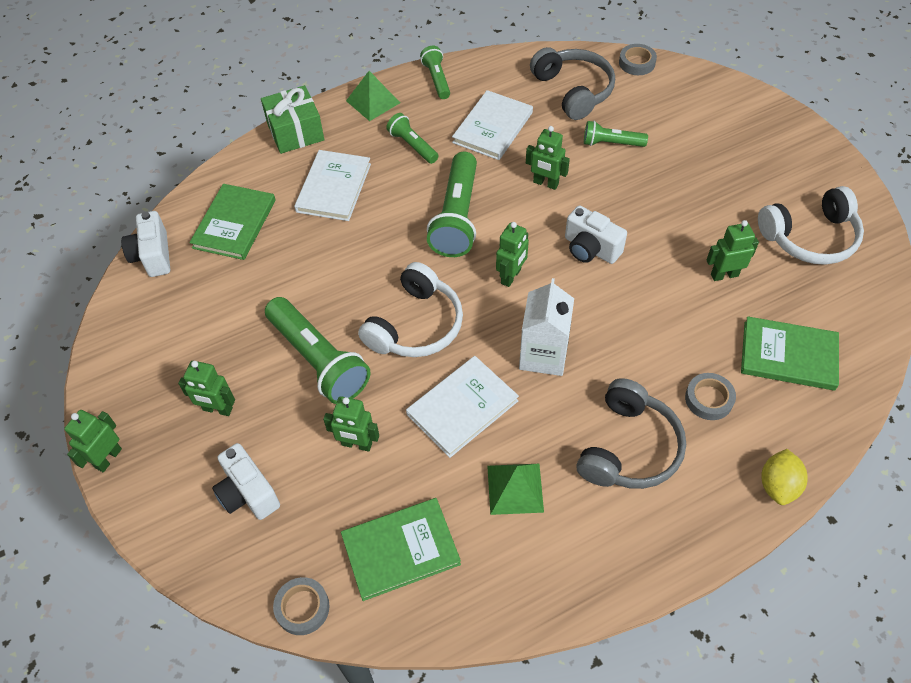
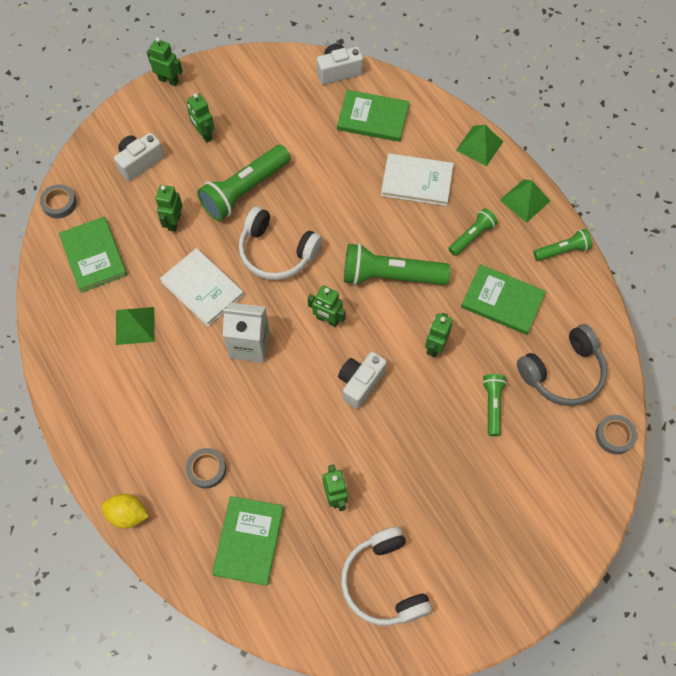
camera: 85 degrees right, 10 degrees up
green robot [178,361,235,416] -> green robot turned 45 degrees counterclockwise [187,93,215,143]
green gift [261,85,324,154] -> green pyramid [456,125,503,166]
white book [452,90,533,160] -> green book [461,264,546,335]
grey headphones [576,378,686,489] -> none

